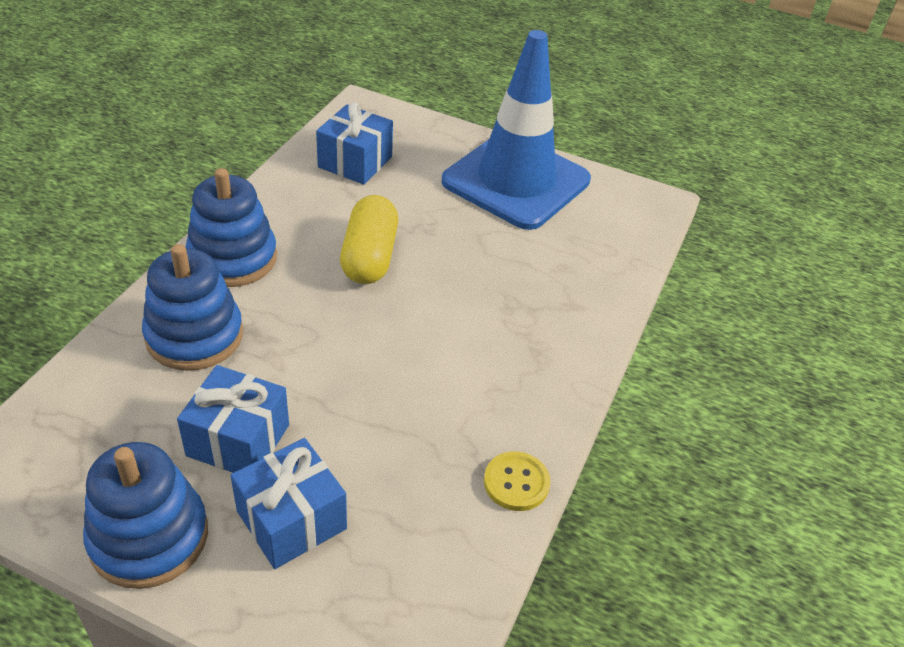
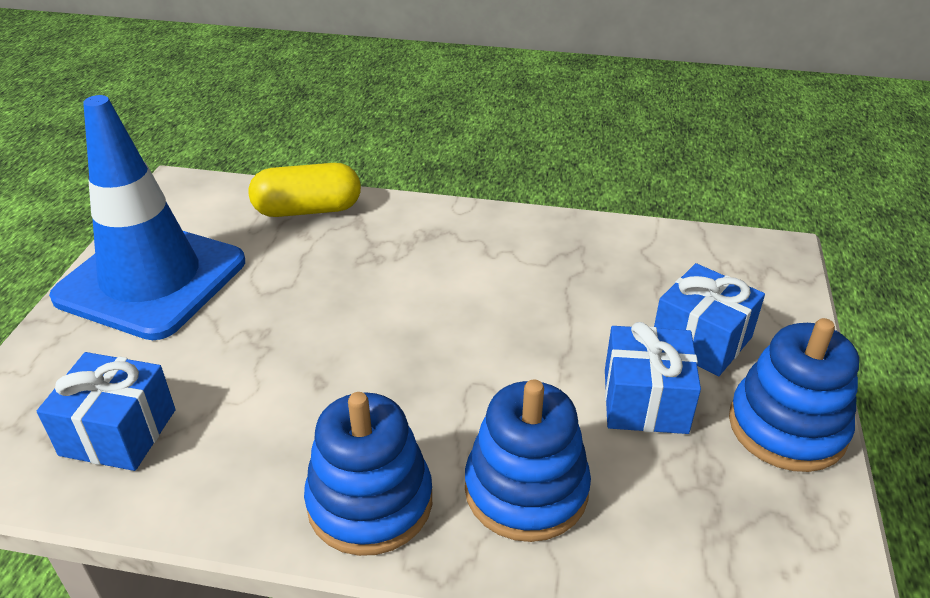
camera: 100 degrees left, 5 degrees down
yellow capsule [340,195,398,284] -> yellow capsule moved to [249,163,361,217]
yellow button [484,451,550,511] -> none

